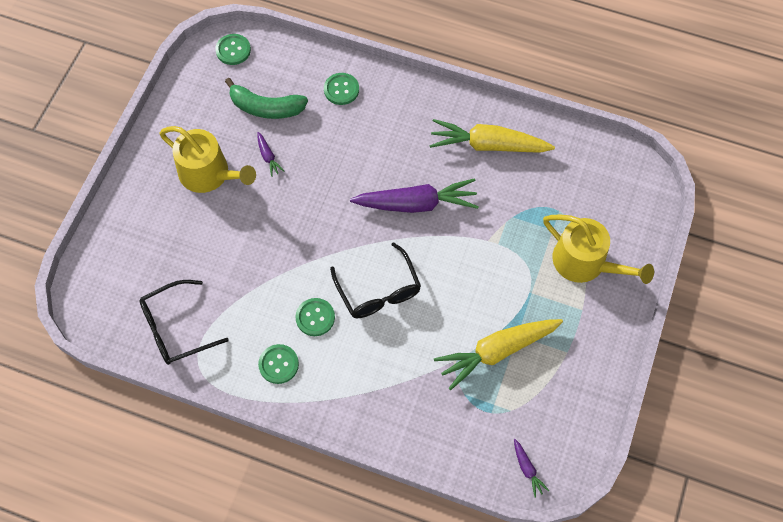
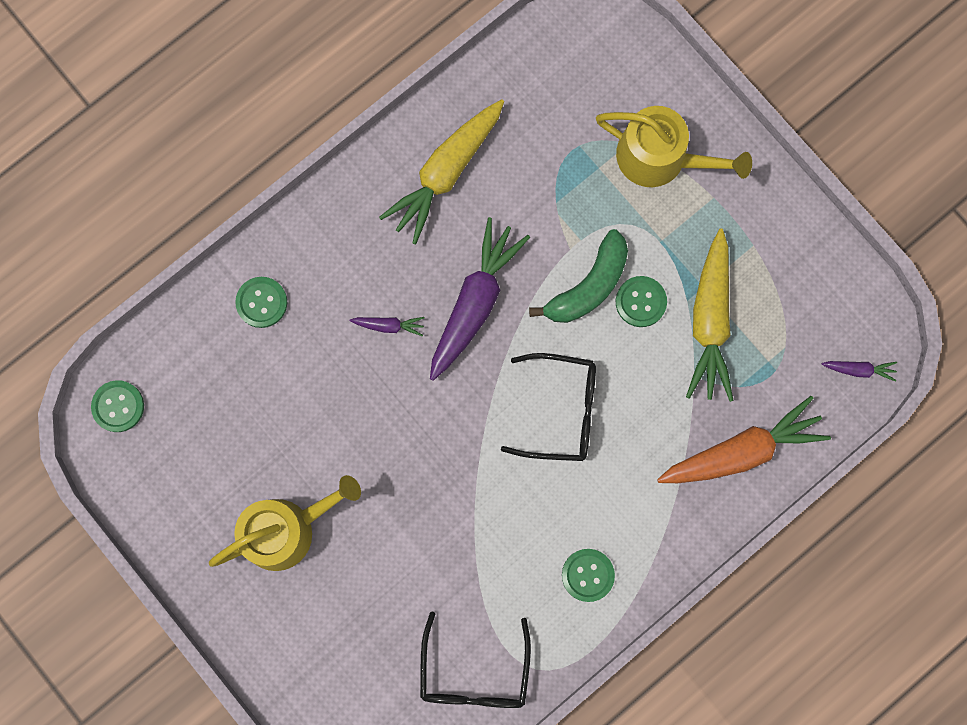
camera: 60 degrees left, 15 degrees up
green banana [225,78,308,119] -> green banana moved to [529,229,628,323]
purple carrot [257,132,284,177] -> purple carrot moved to [349,317,424,337]
green button [295,298,335,336] -> green button moved to [615,276,667,327]
yellow watering can [543,215,654,284] -> yellow watering can turned 45 degrees clockwise [596,106,752,187]
none -> orange carrot [657,396,831,483]

